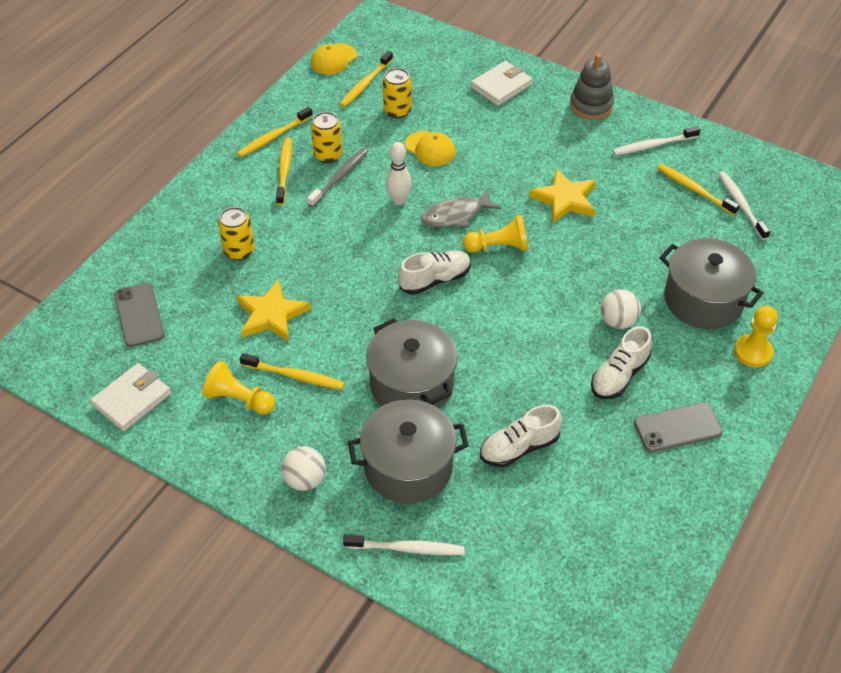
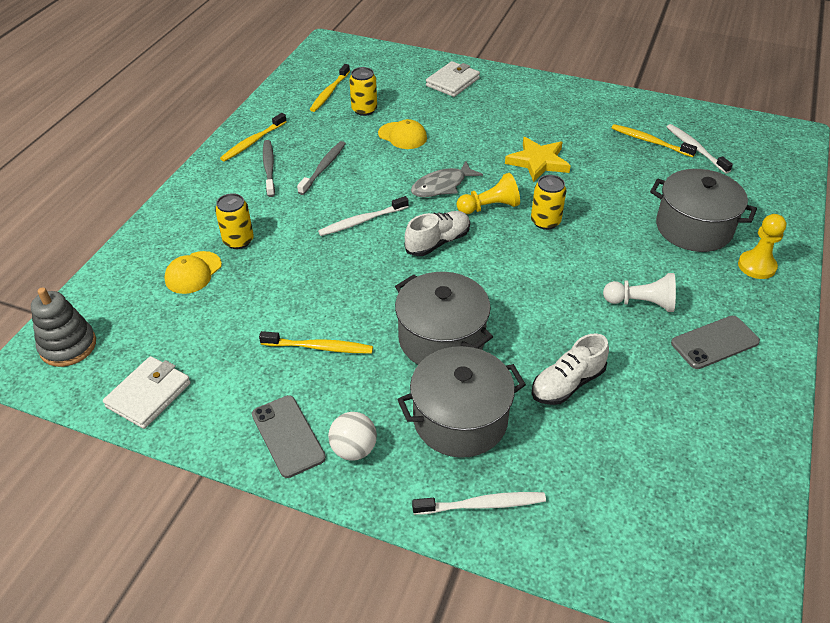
camera: 10 degrees left, 5 degrees down
grey phone [114,283,165,347] -> grey phone moved to [252,395,326,478]
yellow pawn [202,361,275,415] -> none
yellow star [237,279,311,341] -> none
yellow toothbrush [276,137,292,205] -> grey toothbrush [263,140,275,197]
yellow cap [311,43,357,75] -> yellow cap moved to [164,251,222,294]
yellow can [311,112,343,163] -> yellow can moved to [531,175,566,230]
white bowling pin [386,142,412,205] -> none
grey stacking toy [570,54,614,120] -> grey stacking toy moved to [31,287,96,367]
white shoe [591,326,652,399] -> white pawn [603,273,676,312]
white ball [601,289,641,329] -> none
white toothbrush [613,126,700,155] -> white toothbrush moved to [318,196,409,236]

